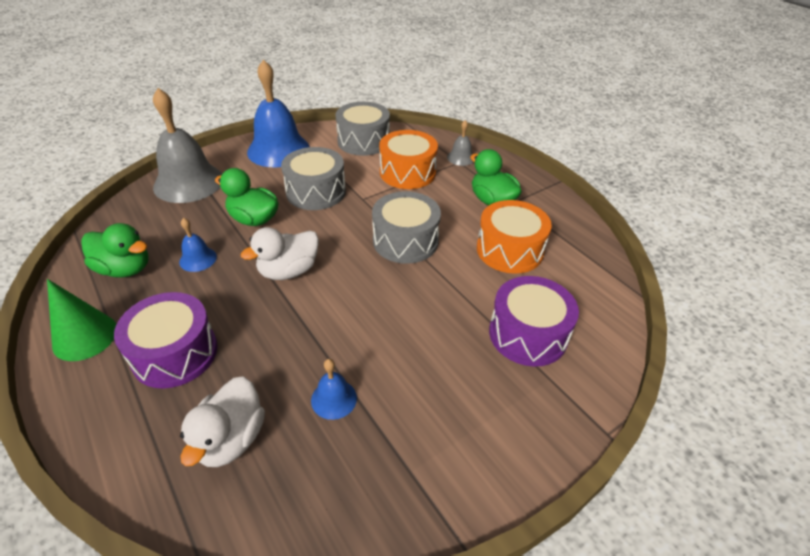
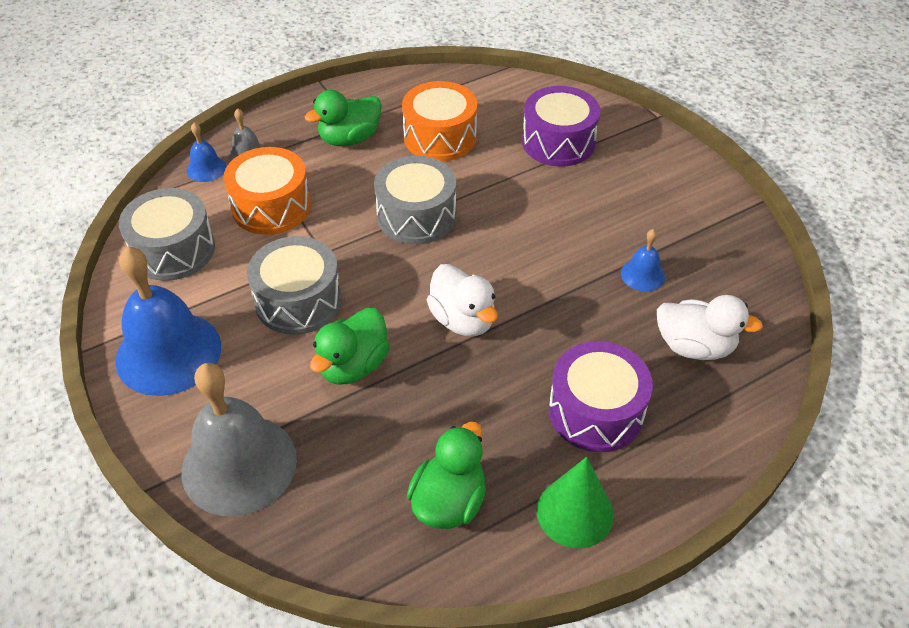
camera: 85 degrees left, 5 degrees up
blue bell [179,218,217,272] -> blue bell moved to [187,123,227,182]

